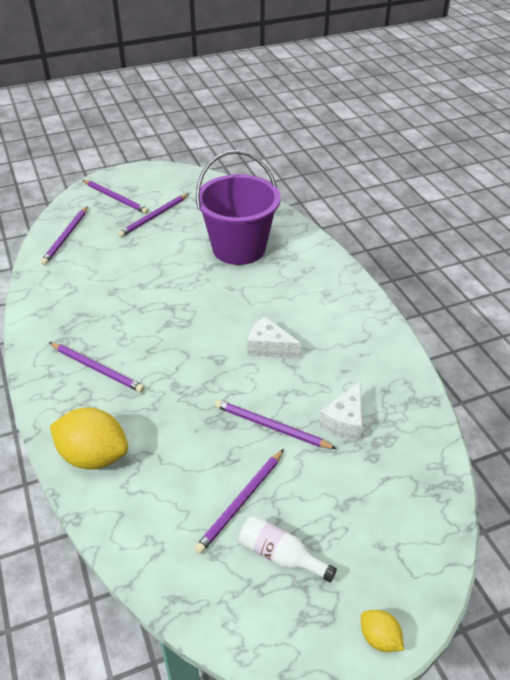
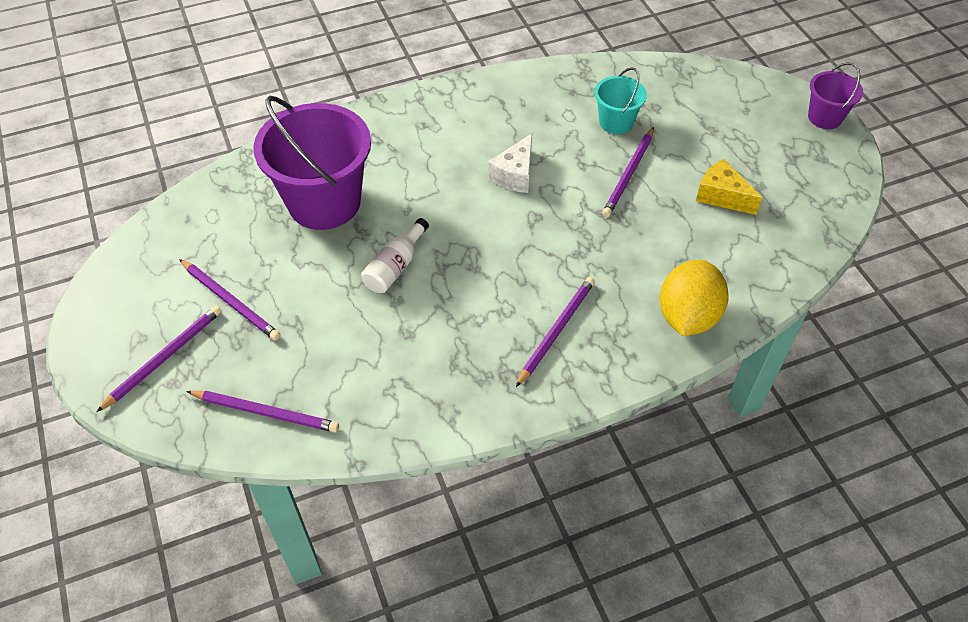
camera: 90 degrees left, 10 degrees up
purple pencil [194,449,284,554] -> yellow cheese [696,159,762,215]
white bottle [239,515,337,582] -> white bottle moved to [361,218,429,293]
white cheese [319,382,362,441] -> turquoise bucket [594,67,647,134]
yellow lemon [361,610,404,652] -> purple bucket [808,62,863,129]

